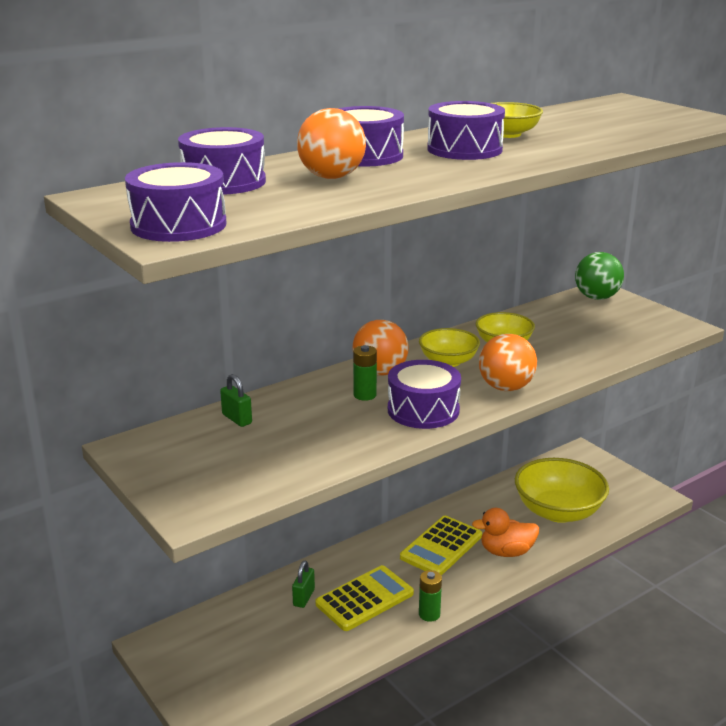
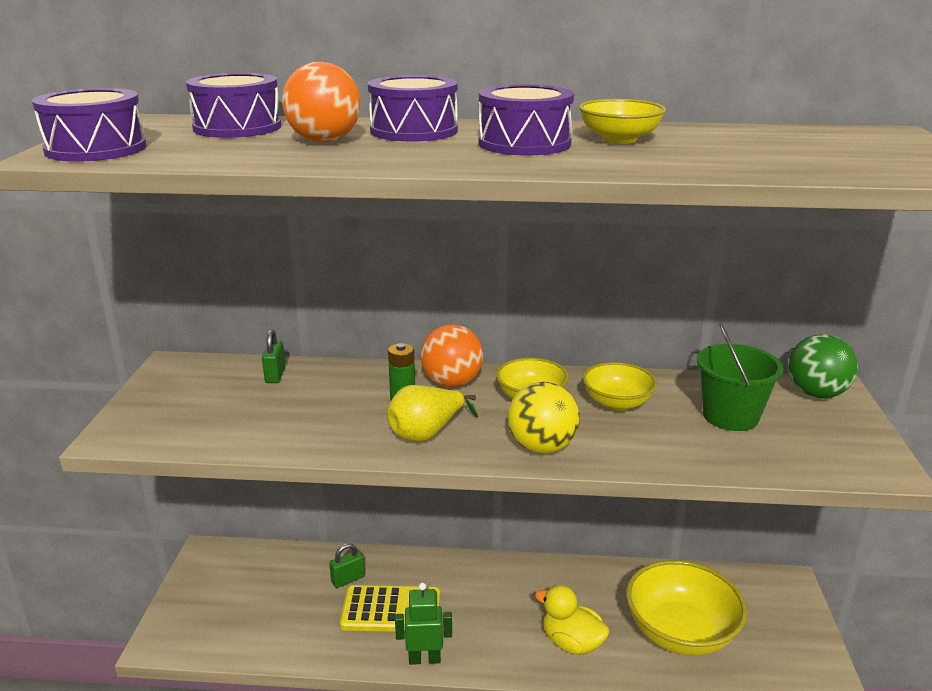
camera: 40 degrees right, 0 degrees up
purple drum [388,360,461,429] -> yellow pear [387,385,478,442]
yellow calculator [400,516,482,576] -> none
green battery [419,570,442,622] -> green robot [395,583,452,665]
orange duck [472,508,539,557] -> yellow duck [535,585,610,655]
orange ball [479,334,537,391] -> yellow ball [508,382,580,454]
none -> green bucket [697,323,784,431]

